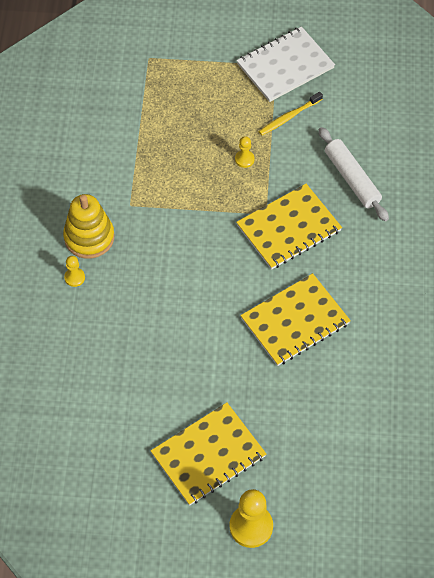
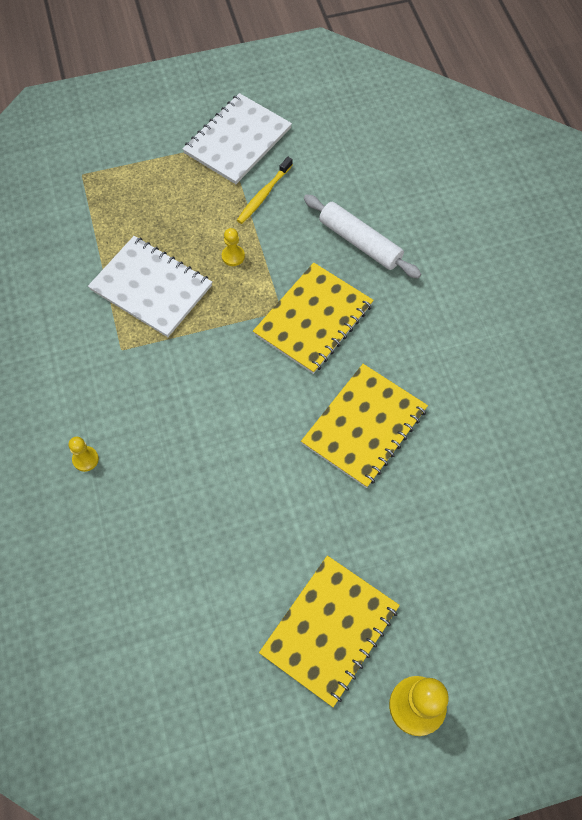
camera: 20 degrees left, 5 degrees up
yellow stacking toy [63,194,114,259] -> none
none -> white notebook [88,236,212,337]

